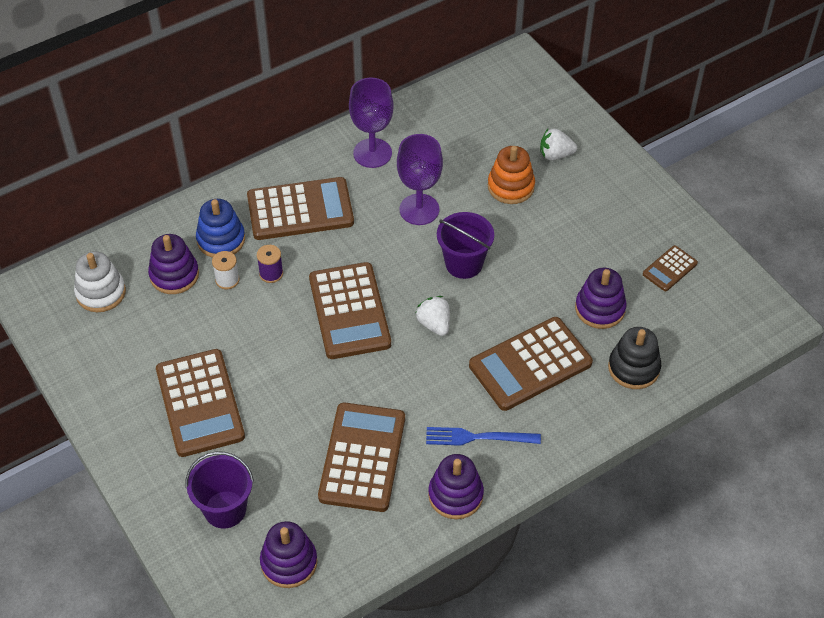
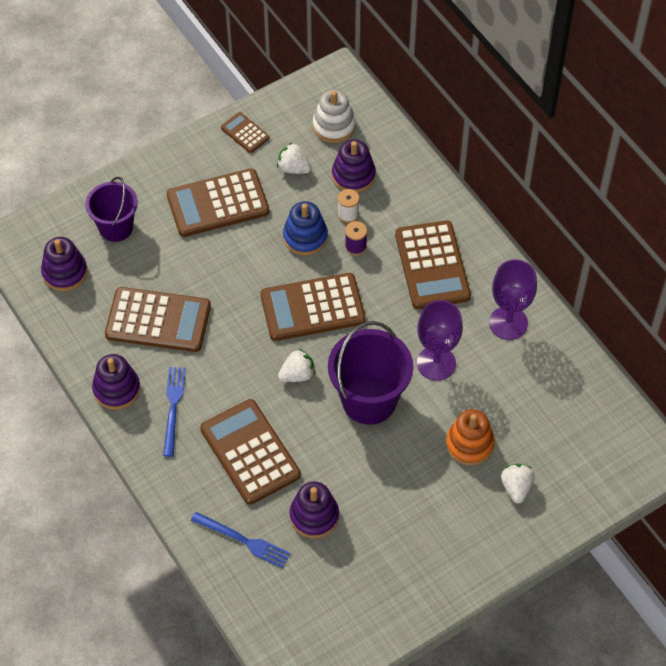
camera: 90 degrees right, 5 degrees up
blue stacking toy [196,199,245,258] -> blue stacking toy moved to [283,201,328,255]
purple bucket [437,212,494,279] -> purple bucket [328,321,413,425], size x1.52
black stacking toy [608,327,661,389] -> blue fork [191,512,291,568]
brown calculator [643,245,698,291] -> brown calculator moved to [221,112,269,153]
none -> white strawberry [277,143,312,174]

